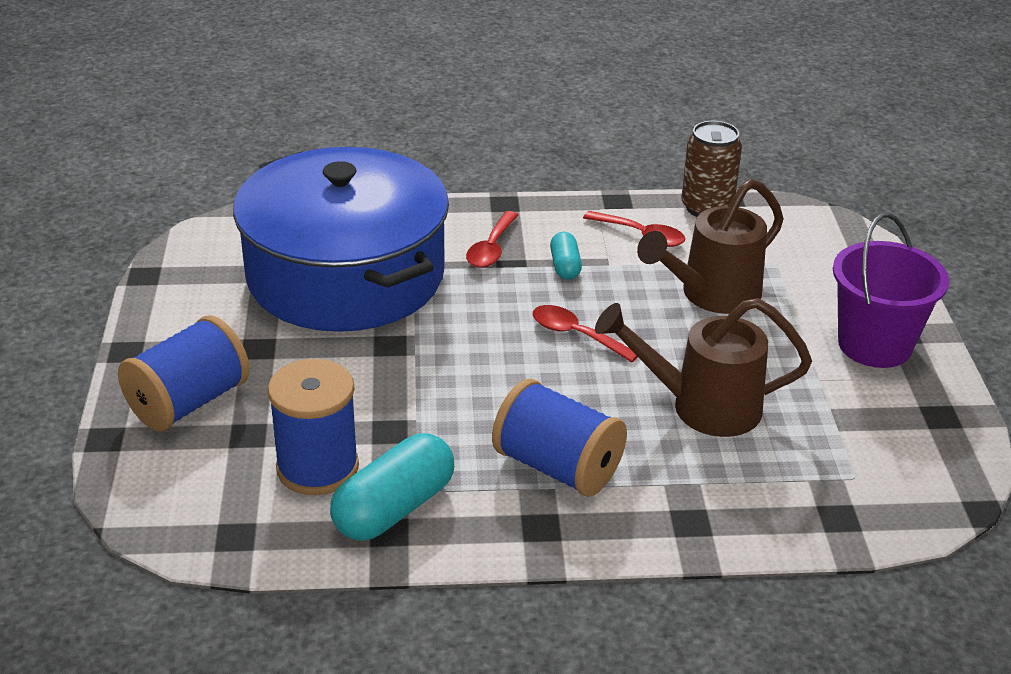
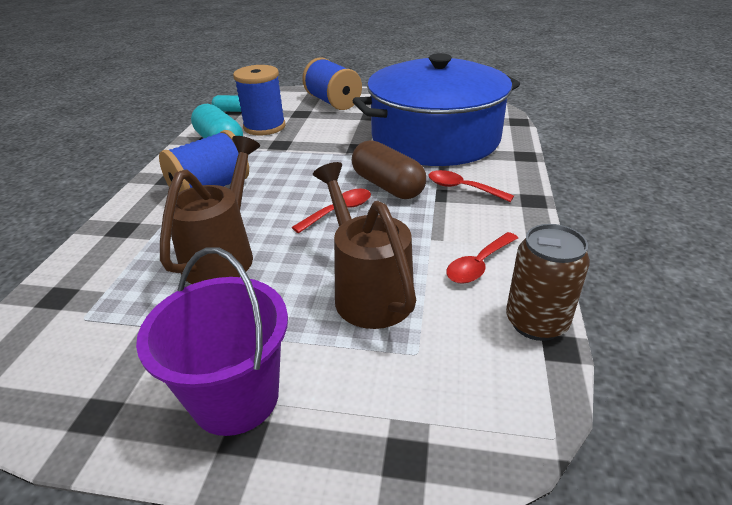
camera: 105 degrees right, 0 degrees up
turquoise capsule [550,232,582,280] -> turquoise capsule moved to [212,95,241,112]
none -> brown capsule [352,140,426,199]

